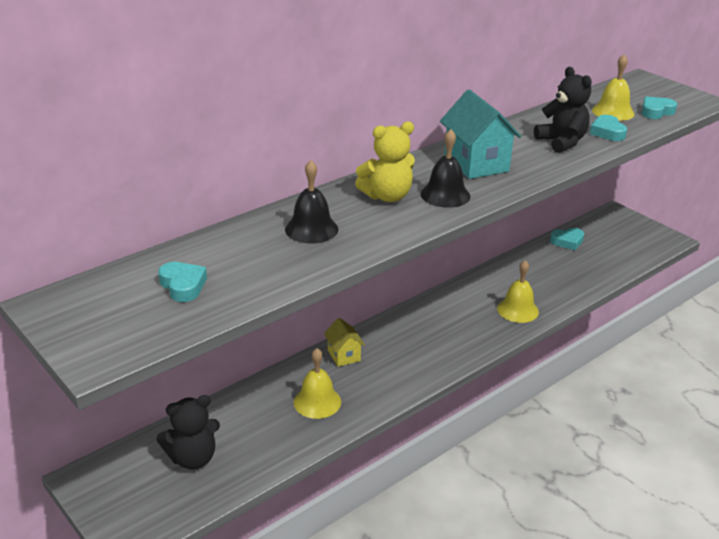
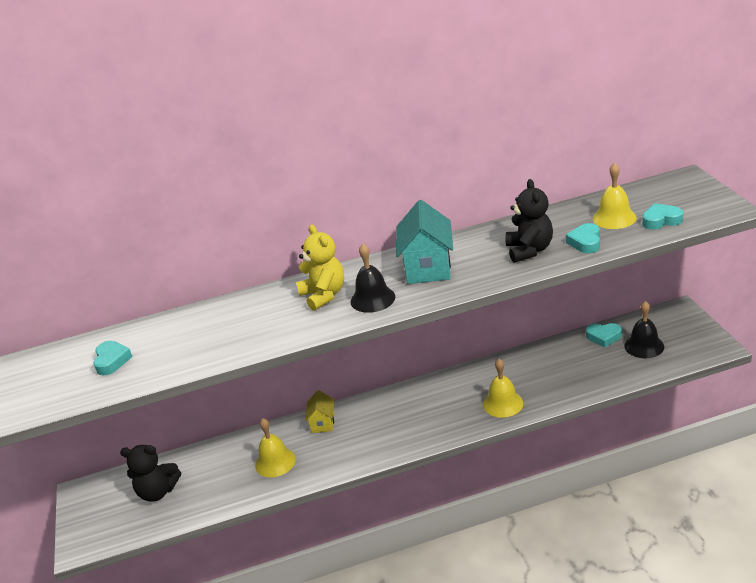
camera: 30 degrees right, 0 degrees up
black bell [285,160,338,244] -> black bell moved to [624,301,664,358]
yellow teddy bear [355,122,415,202] -> yellow teddy bear turned 120 degrees counterclockwise [296,225,344,311]

